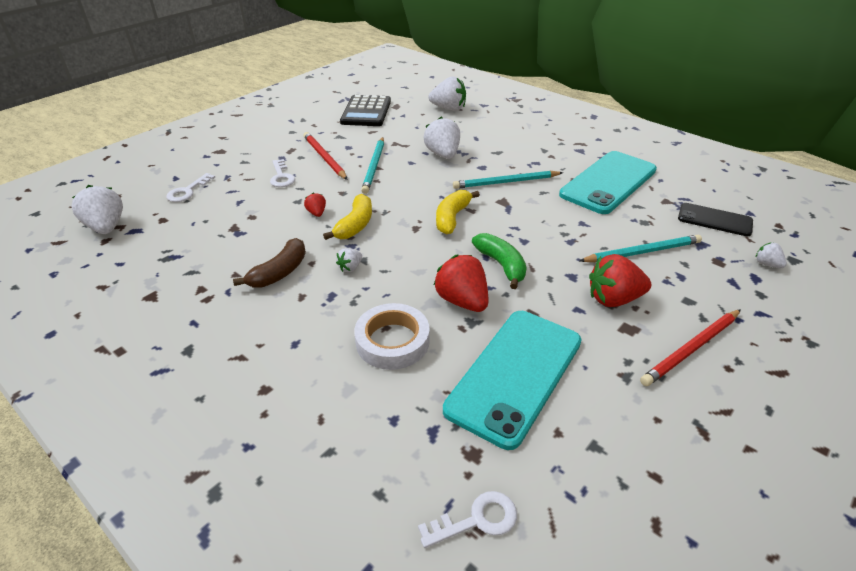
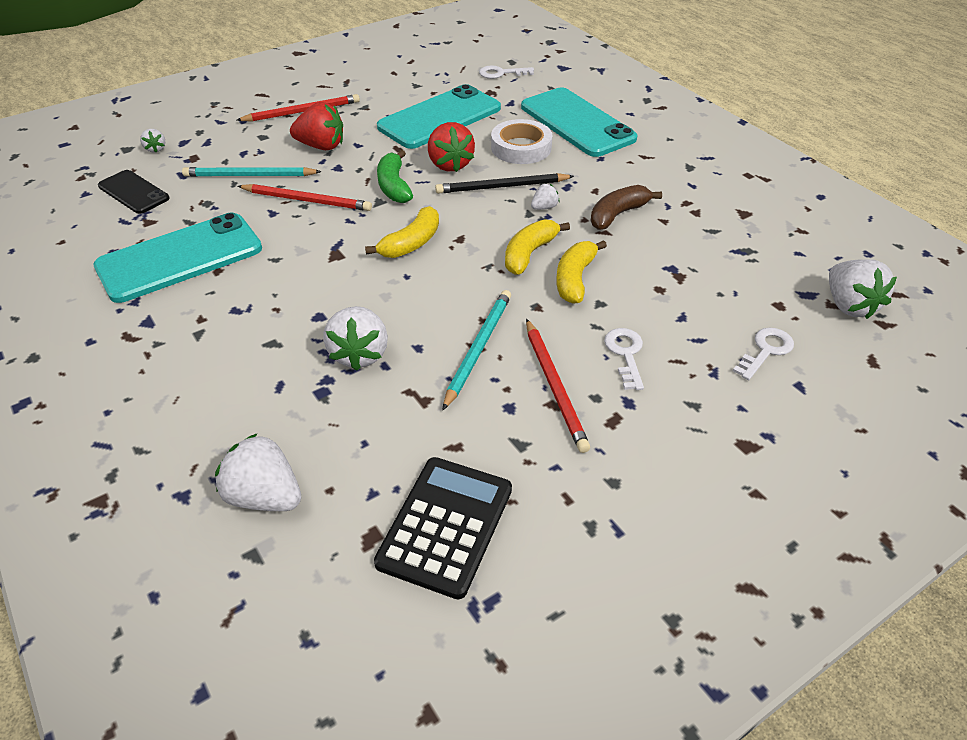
camera: 165 degrees left, 5 degrees up
red strawberry [304,193,326,217] -> yellow banana [556,240,607,304]
turquoise pencil [453,171,563,189] -> none
none -> red pencil [238,184,372,211]
none -> black pencil [435,173,574,194]
none -> turquoise phone [521,88,637,157]

